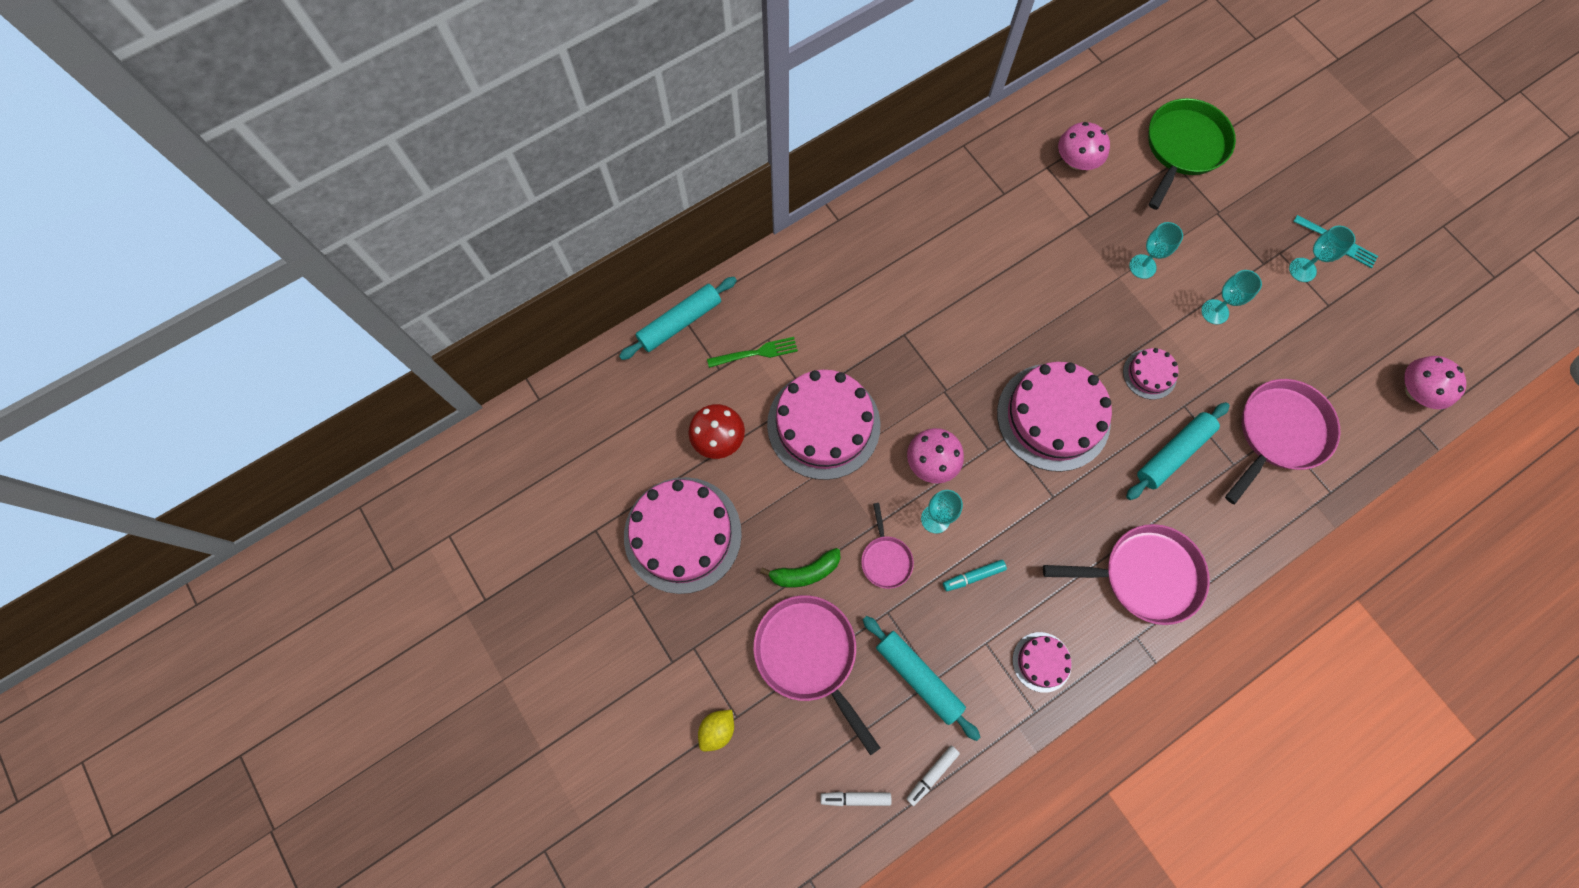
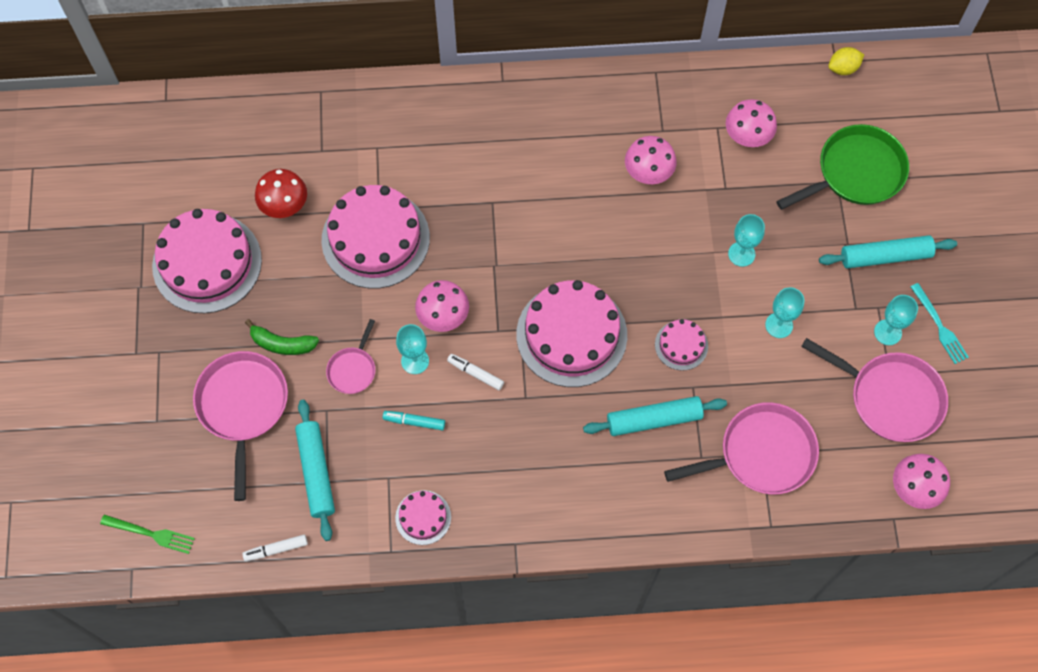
camera: 30 degrees right, 5 degrees down
turquoise rolling pin [619,277,737,360] -> turquoise rolling pin moved to [819,235,957,269]
yellow lemon [698,710,734,751] -> yellow lemon moved to [828,47,864,75]
green fork [707,337,798,368] -> green fork moved to [100,515,195,554]
white marker [820,792,892,806] -> white marker moved to [447,354,504,390]
pink pan [1043,524,1210,625] -> pink pan moved to [801,338,948,442]
none -> pink mushroom [625,136,677,184]

